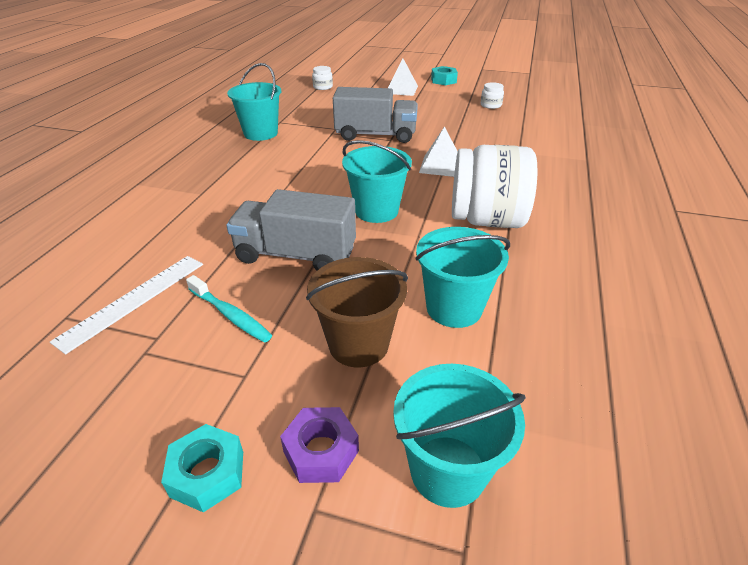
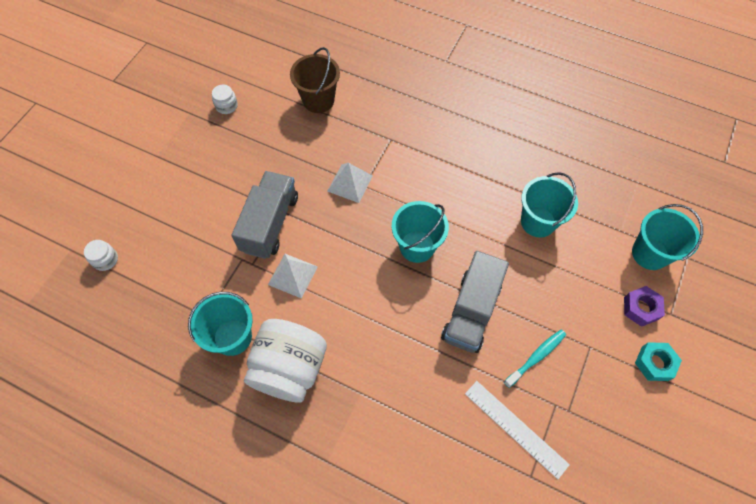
camera: 80 degrees left, 25 degrees up
brown bucket [306,257,408,368] -> brown bucket moved to [290,47,340,113]
white pyramid [388,58,418,96] -> white pyramid moved to [268,254,318,299]
turquoise nut [431,66,458,85] -> none
white jar [452,145,537,228] -> white jar moved to [244,319,327,403]

